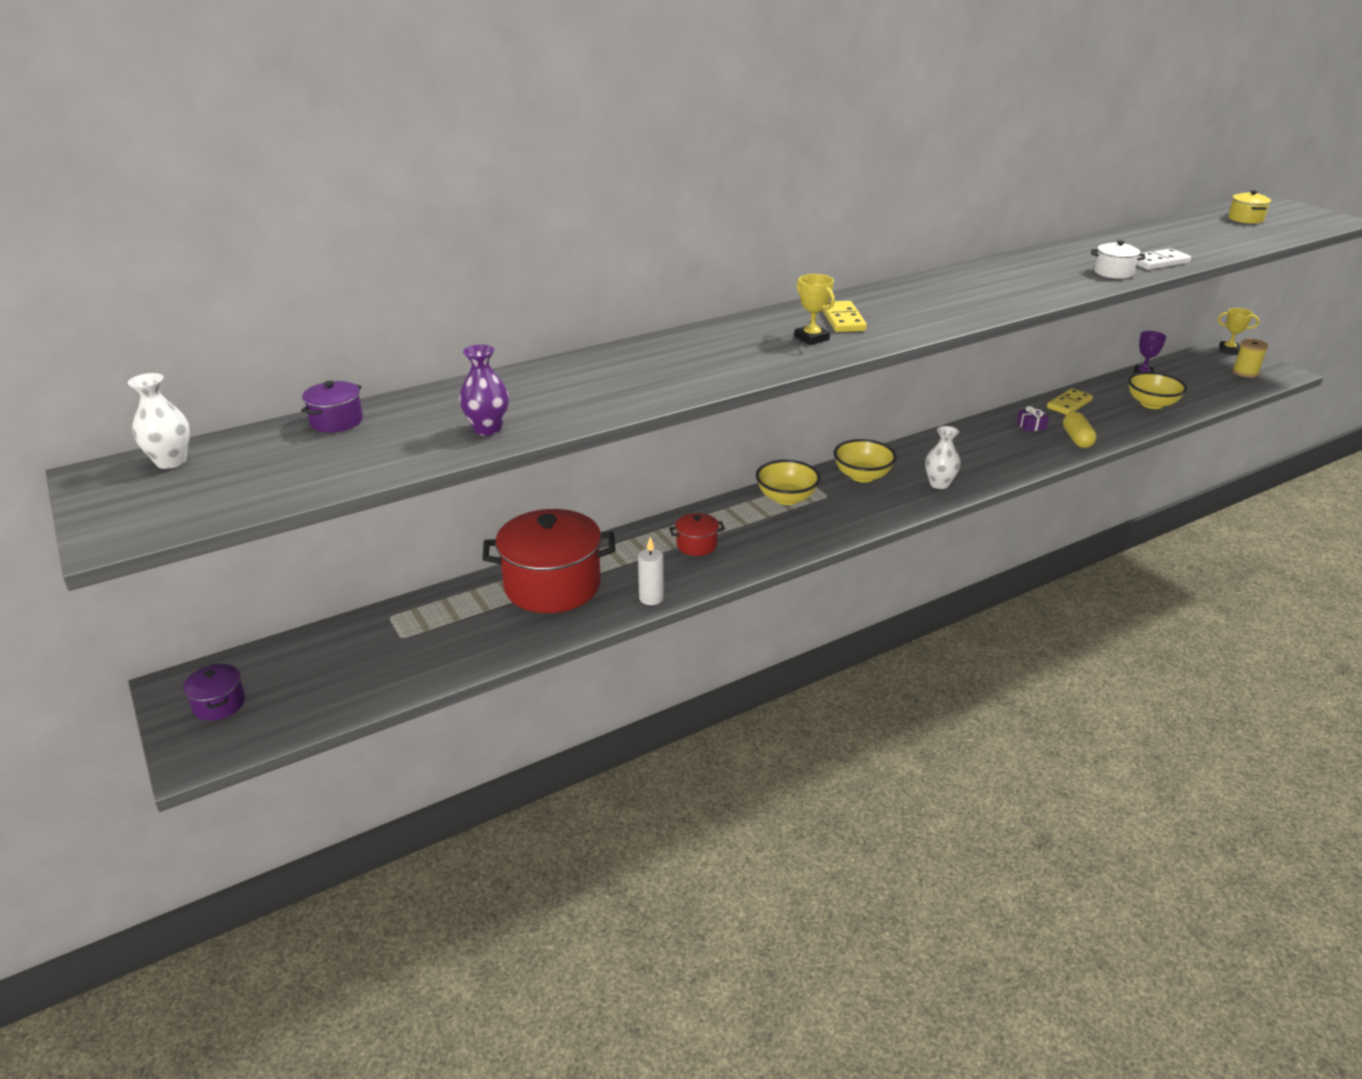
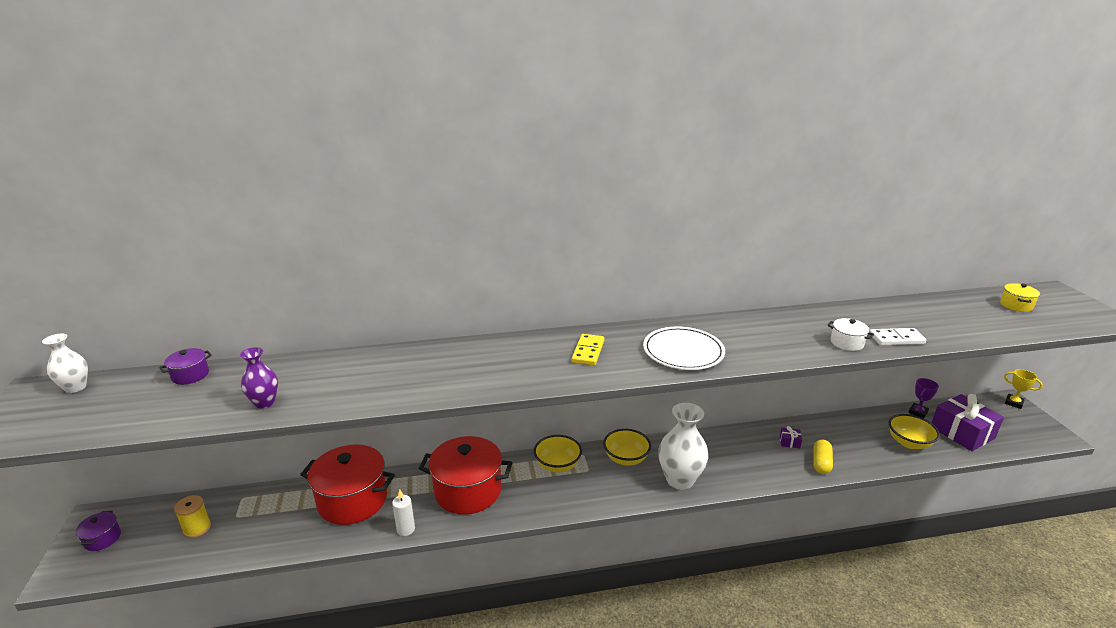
camera: 20 degrees right, 5 degrees down
red pot [669,513,725,556] -> red pot [419,436,512,515], size x2.24
yellow trophy [795,274,835,345] -> none
white vase [925,426,961,489] -> white vase [658,403,708,490], size x1.79
yellow domino [1047,388,1093,415] -> none
yellow spool [1232,339,1268,378] -> yellow spool moved to [174,495,211,538]
none -> white plate [643,327,725,370]
none -> purple gift [932,394,1004,451]

